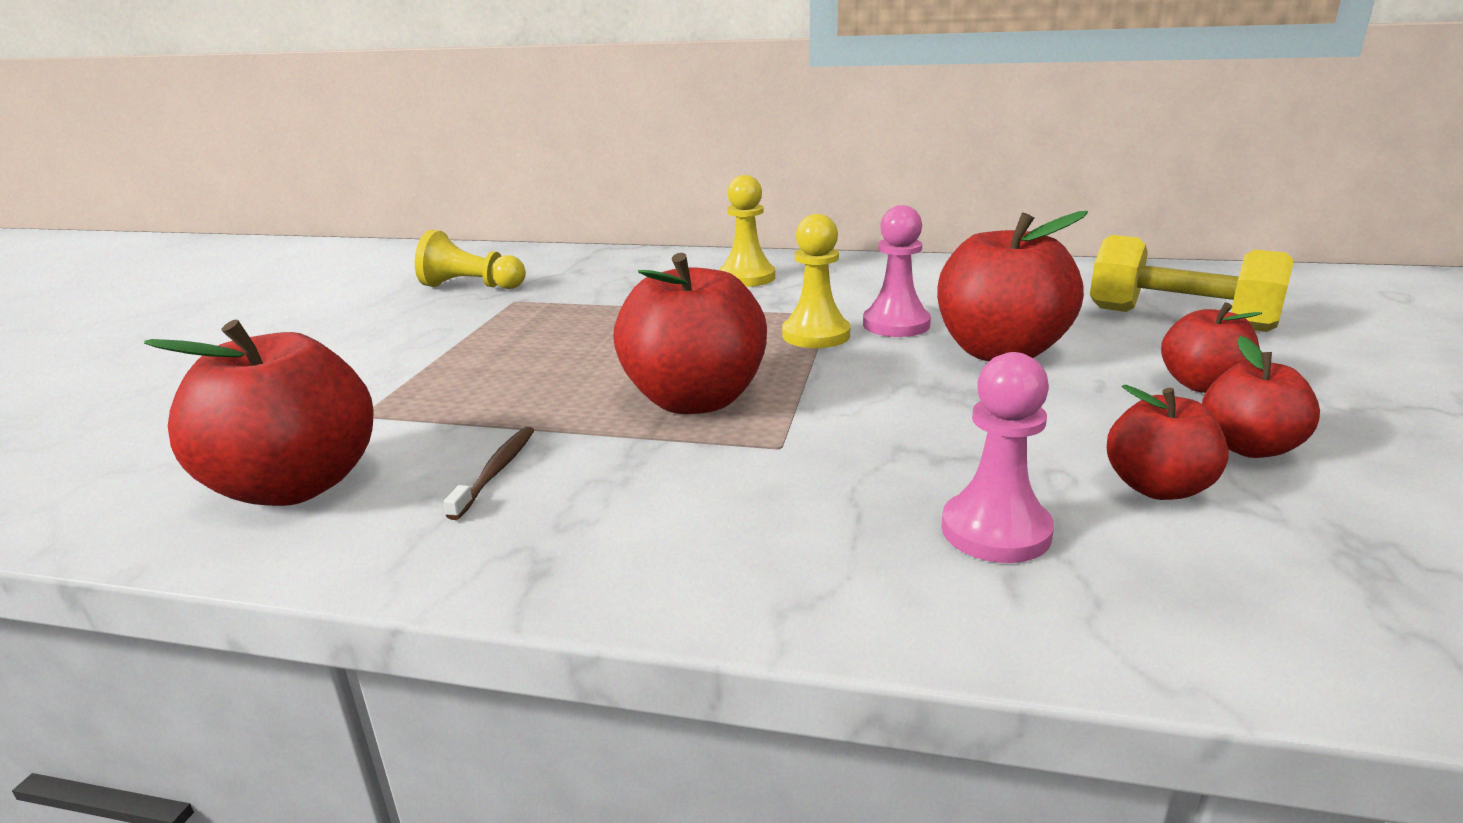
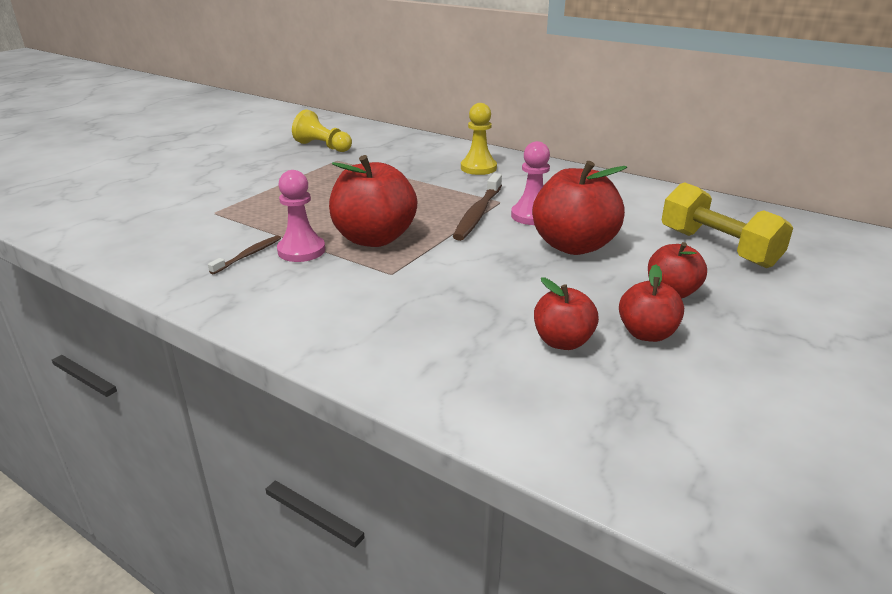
camera: 20 degrees right, 5 degrees up
red apple [144,320,374,506] -> none
yellow pawn [782,214,850,348] -> brown toothbrush [453,173,502,241]
pink pawn [941,352,1054,563] -> pink pawn moved to [277,170,325,262]

